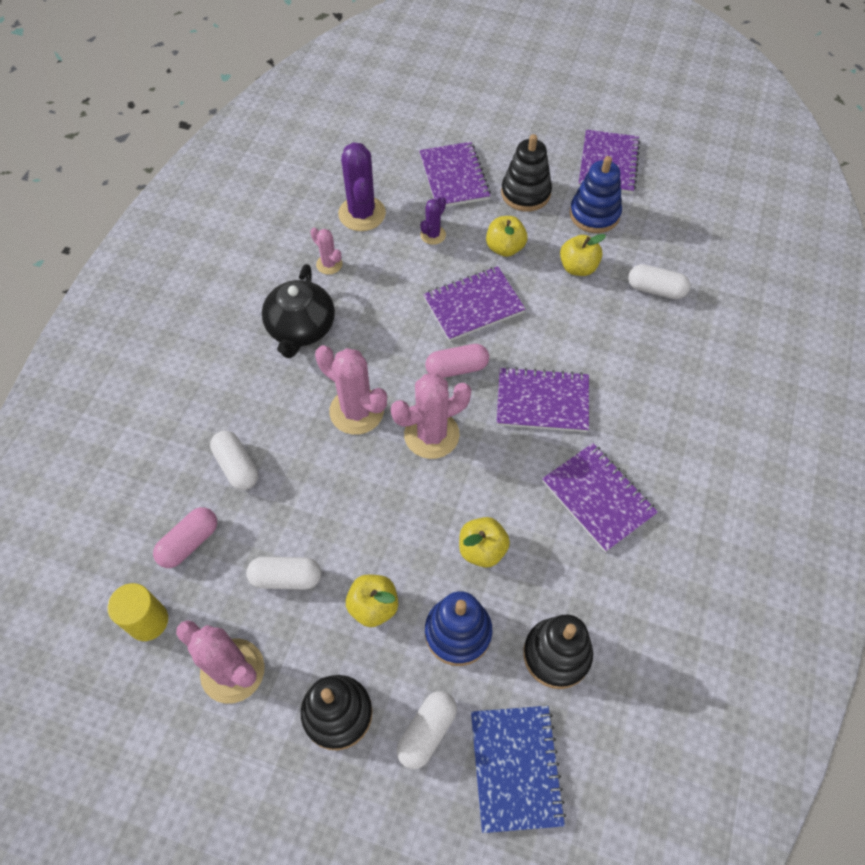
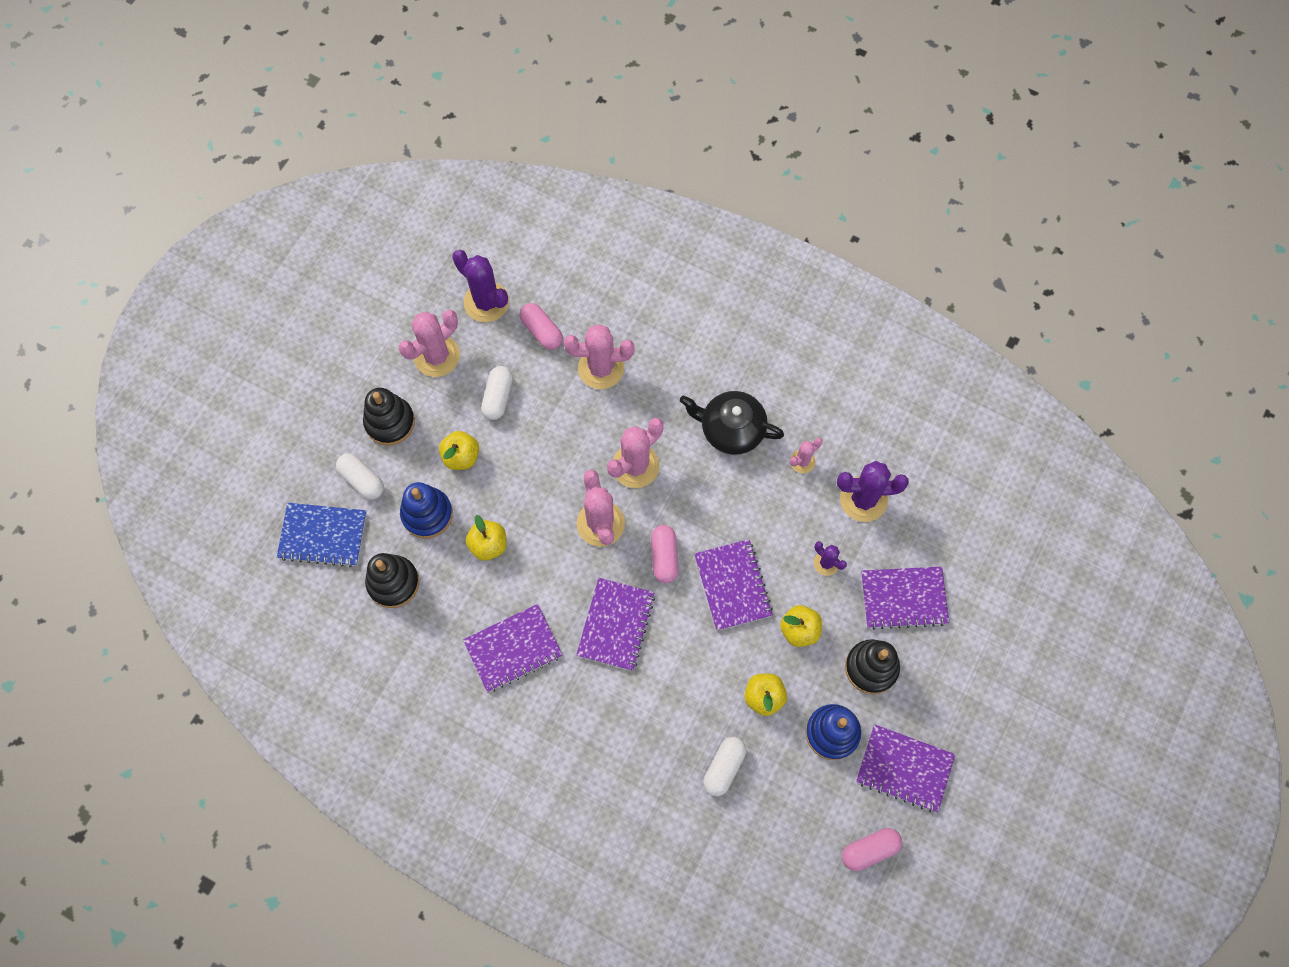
camera: 100 degrees right, 10 degrees up
yellow cylinder [107,583,168,641] -> purple cactus [452,250,509,322]
white capsule [210,431,258,490] -> pink cactus [564,324,634,389]
none -> pink capsule [842,828,902,871]

